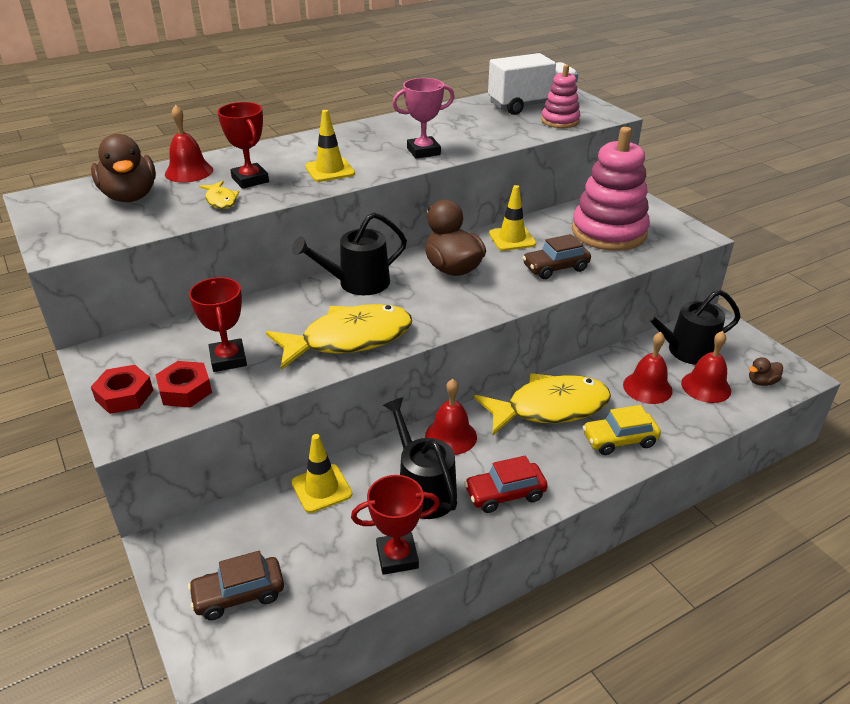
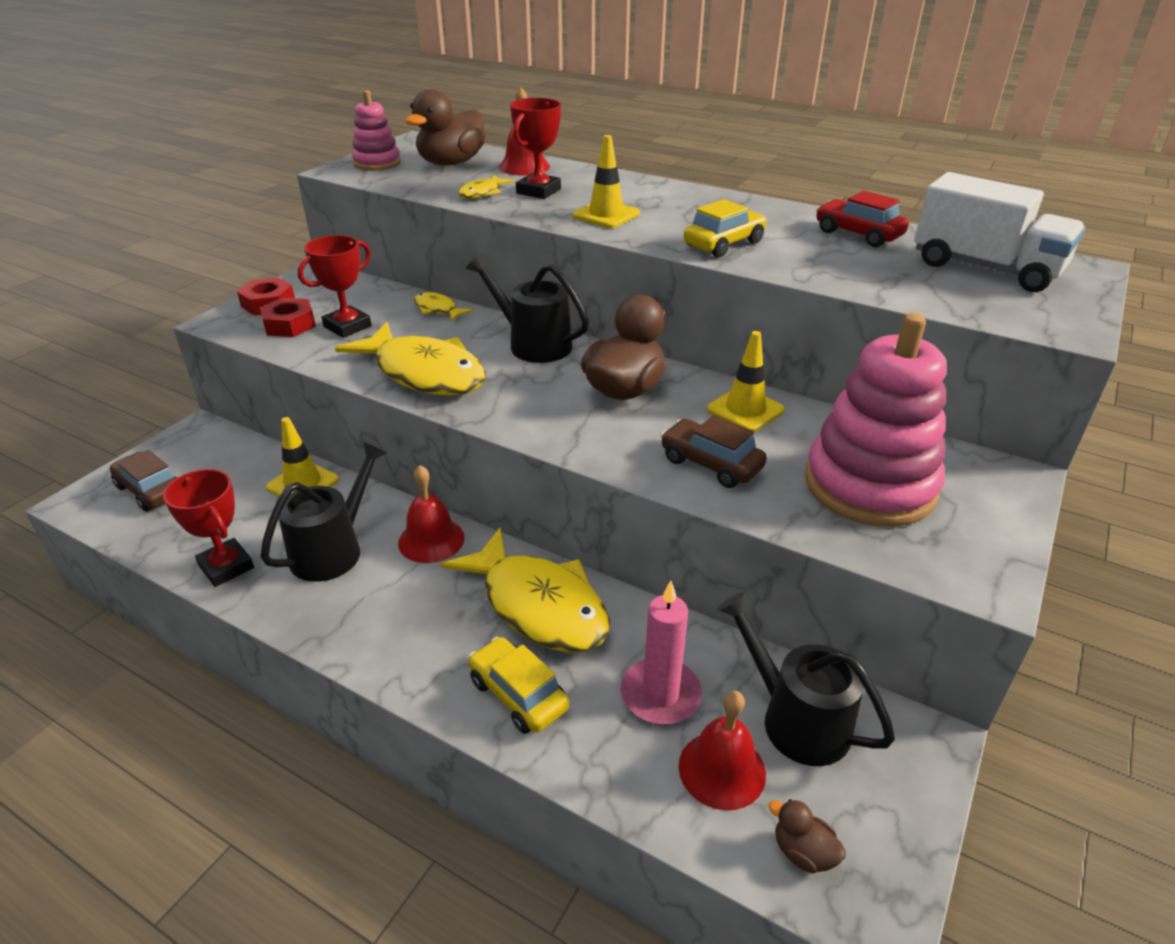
camera: 60 degrees right, 0 degrees up
pink trophy [392,78,455,158] -> yellow car [684,199,767,257]
red car [464,456,548,513] -> red car moved to [816,191,909,247]
pink stacking toy [541,65,580,128] -> pink stacking toy moved to [352,90,401,171]
red bell [623,332,673,404] -> pink candle [620,581,702,725]
none -> yellow fish [414,292,473,321]

